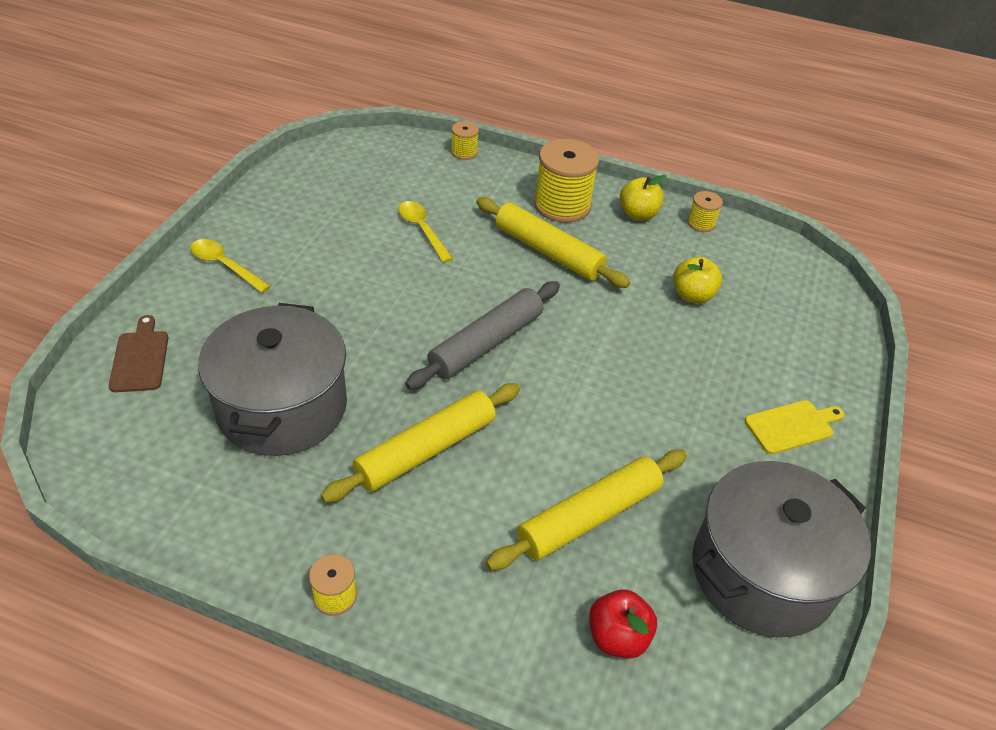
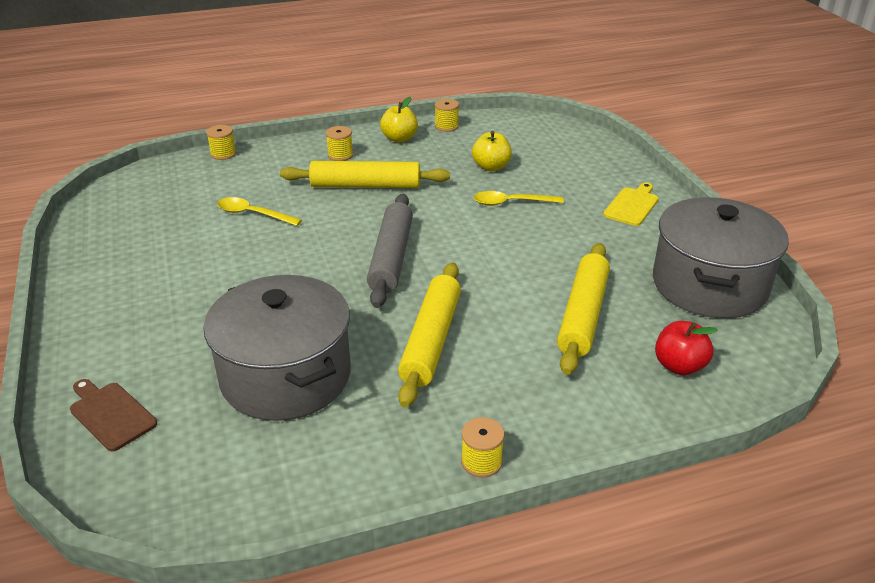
camera: 35 degrees left, 10 degrees down
yellow spoon [190,239,271,293] -> yellow spoon moved to [474,191,564,206]
yellow spool [534,139,599,223] -> yellow spool [326,126,353,161], size x0.49

